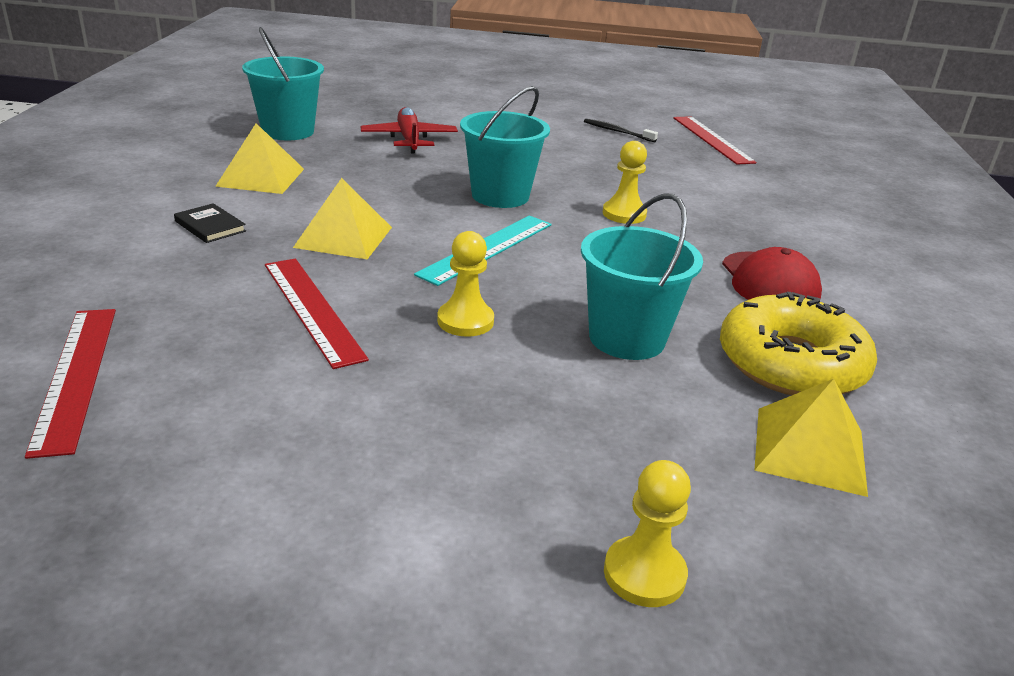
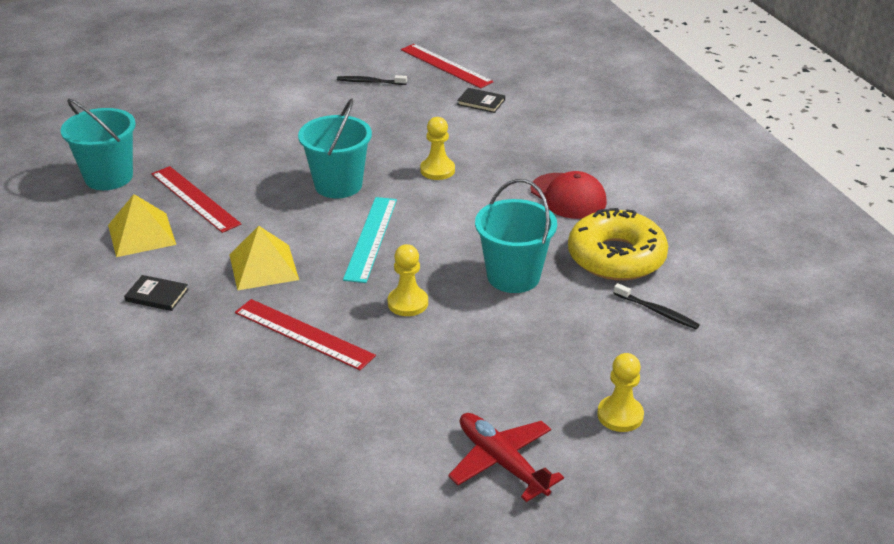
camera: 25 degrees left, 5 degrees up
red ruler [25,309,116,459] -> red ruler moved to [151,166,241,233]
red plane [360,107,458,153] -> red plane moved to [448,413,564,502]
yellow pyramid [755,379,868,497] -> black toothbrush [614,283,700,329]
none -> black book [457,88,505,113]

